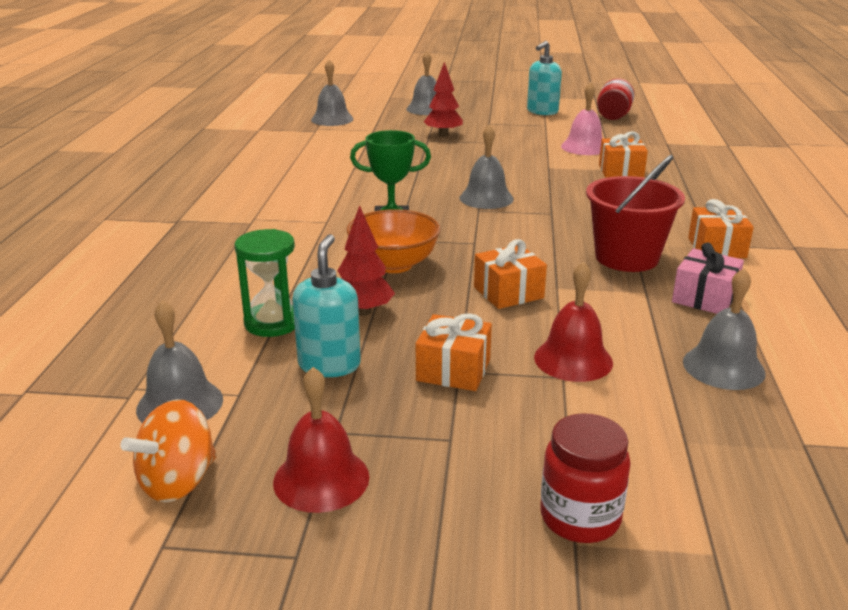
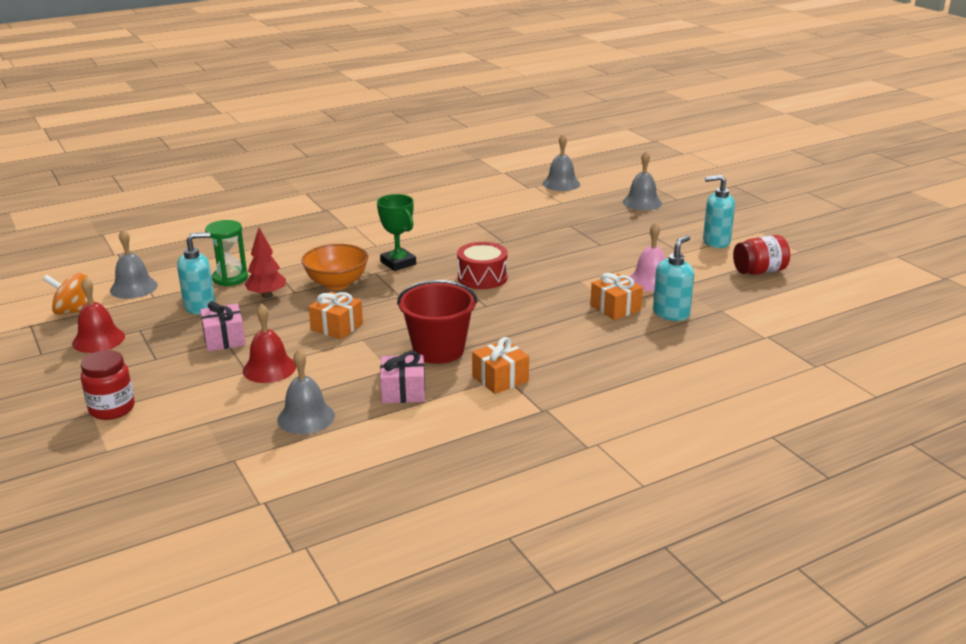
camera: 55 degrees right, 0 degrees up
orange gift [416,313,492,391] -> pink gift [200,301,246,351]
red tree [424,62,463,137] -> none
grey bell [459,124,514,209] -> red drum [457,242,508,289]
none -> turquoise soap dispenser [653,235,694,321]

